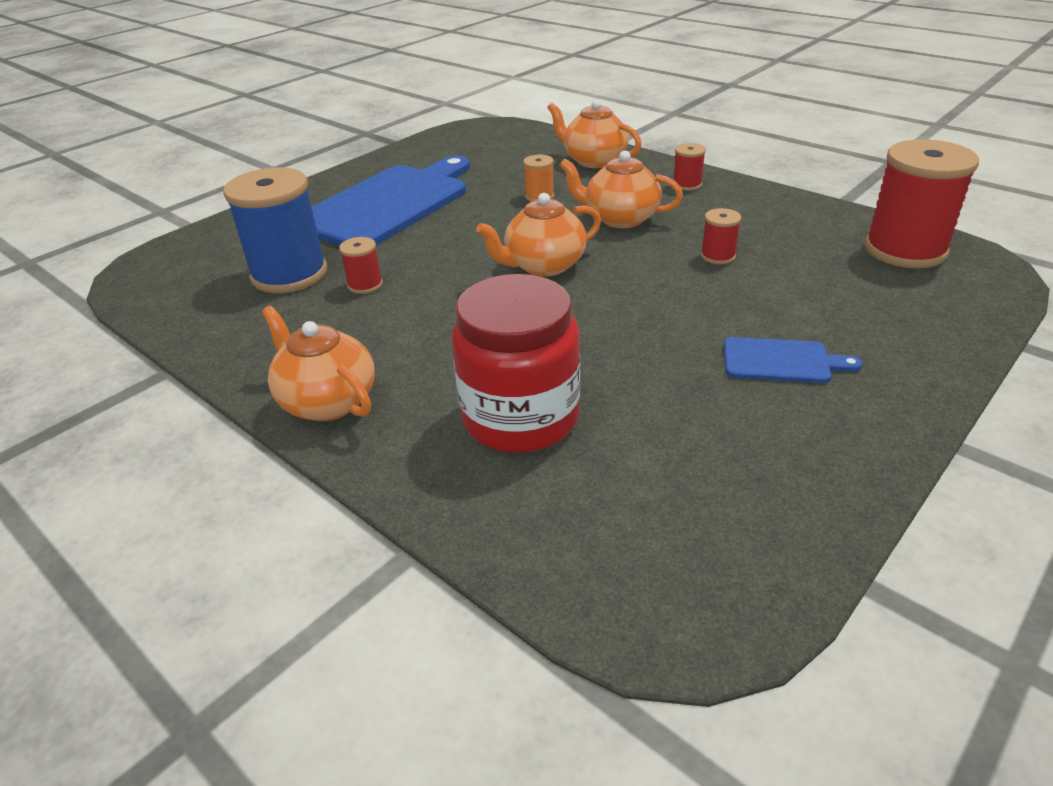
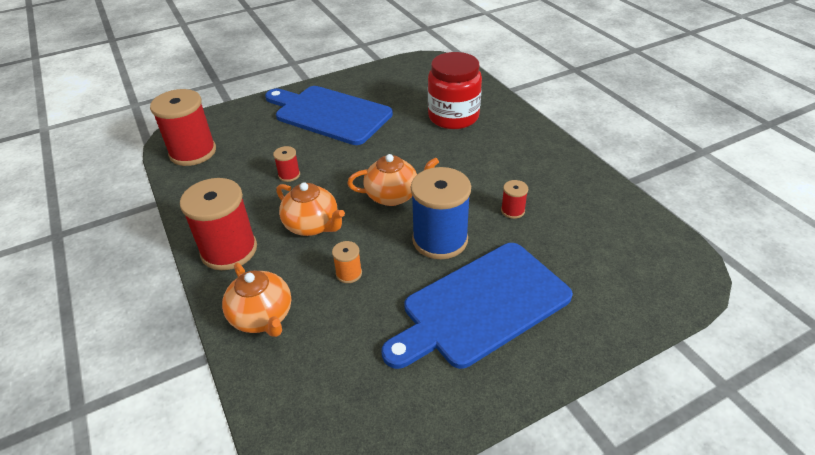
camera: 160 degrees left, 5 degrees up
blue spool [223,167,327,293] -> blue spool moved to [411,167,471,259]
orange teapot [262,306,375,421] -> none
red spool [674,143,706,191] -> red spool [180,178,257,270], size x2.22
blue cutting board [724,337,862,383] -> blue cutting board [265,86,393,145], size x2.28

